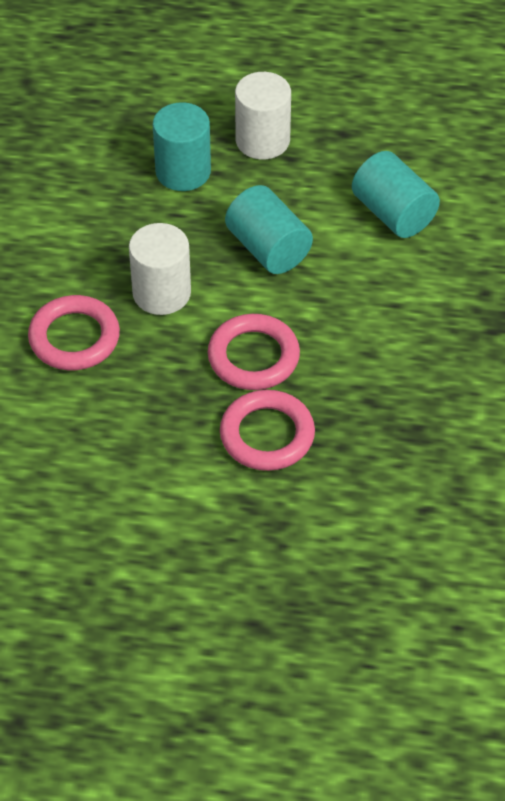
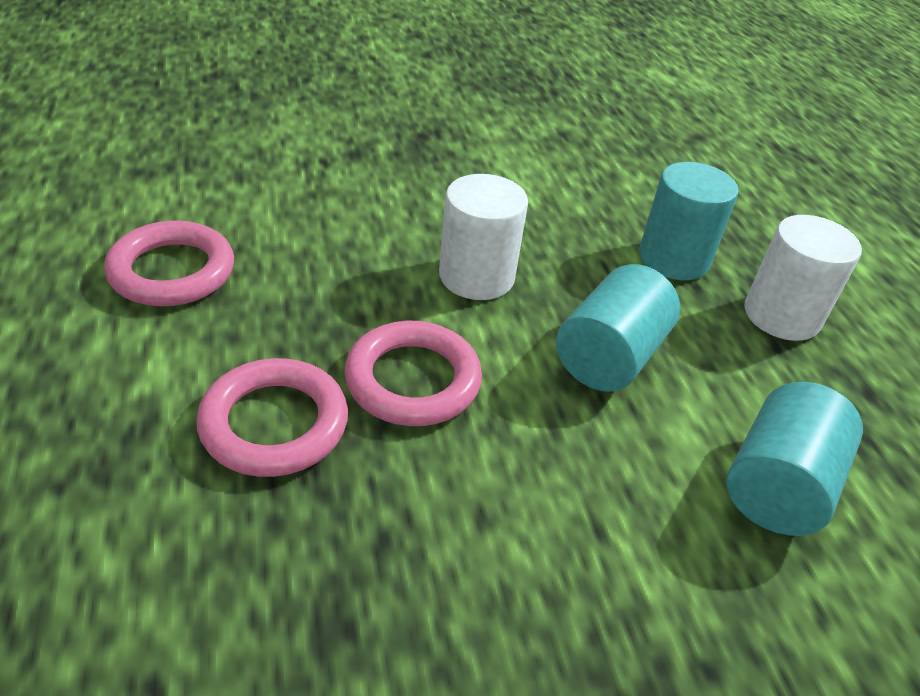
camera: 65 degrees right, 10 degrees down
pink ring [28,295,120,370] -> pink ring moved to [104,221,234,306]

